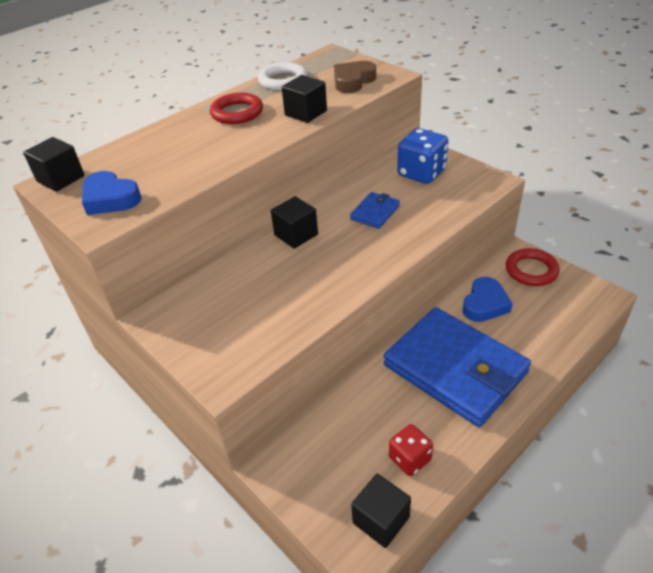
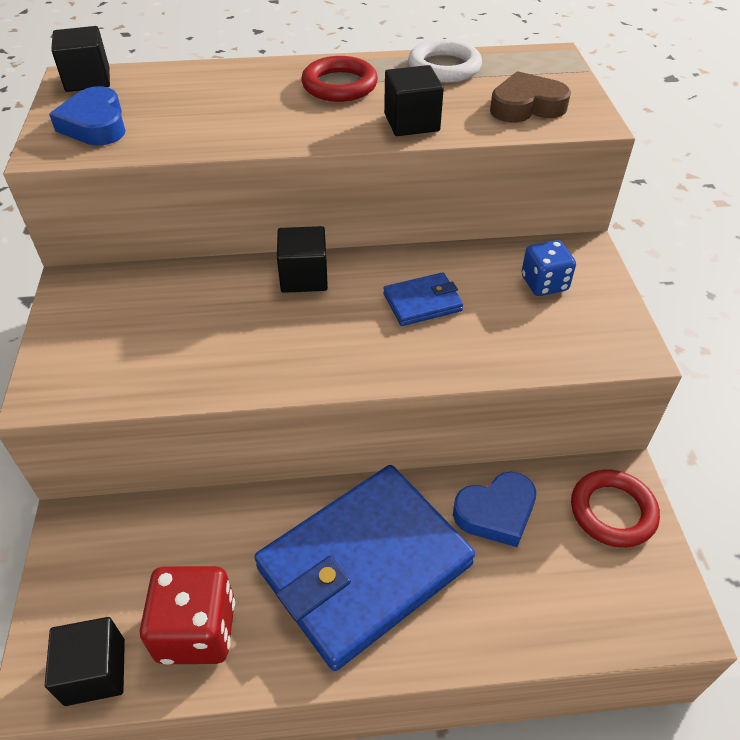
camera: 35 degrees right, 5 degrees up
blue wallet [384,307,531,427] -> blue wallet turned 60 degrees clockwise [254,465,475,671]
red dice [389,424,433,476] -> red dice [140,566,235,665], size x1.57
blue dice [397,128,448,184] -> blue dice [521,240,576,296], size x0.64

